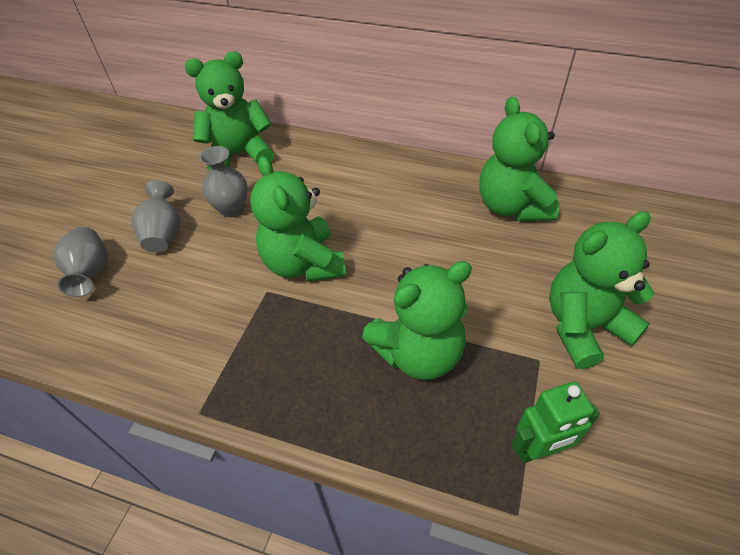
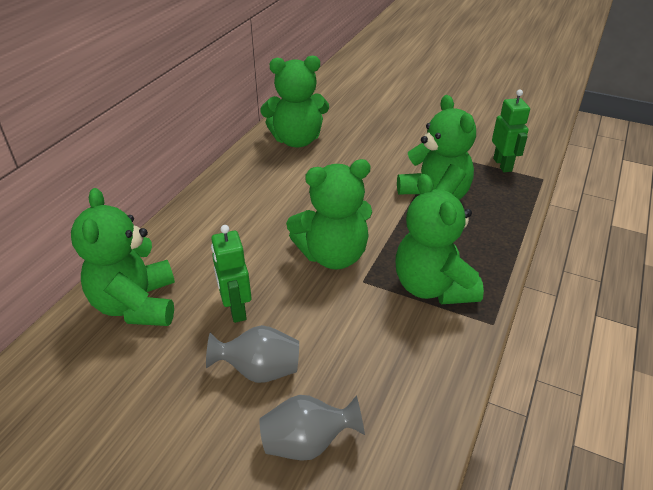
camera: 85 degrees left, 10 degrees down
grey vase [199,146,248,217] -> green robot [211,225,252,323]
green teddy bear [549,211,655,369] -> green teddy bear moved to [396,174,484,304]

